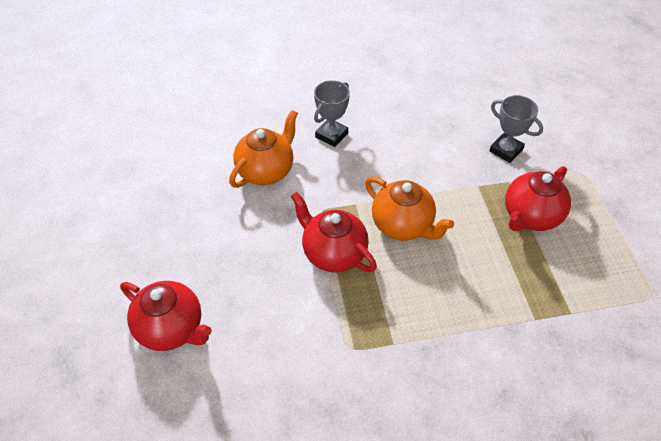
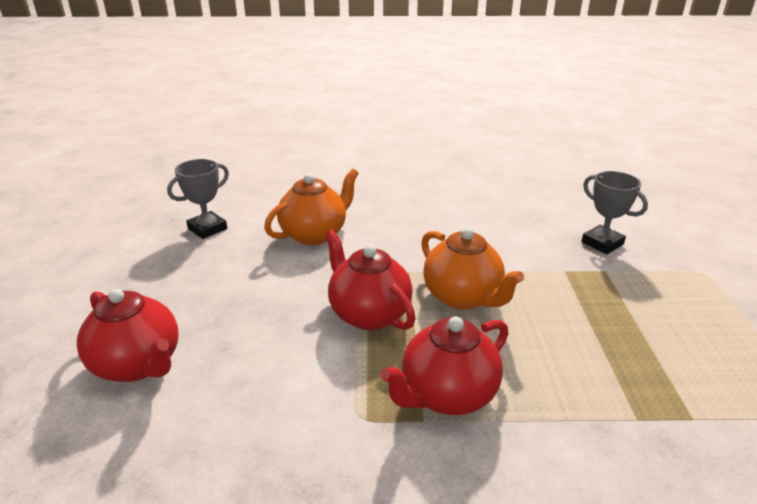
camera: 10 degrees right, 20 degrees down
grey trophy [314,80,350,147] -> grey trophy moved to [167,159,229,239]
red teapot [505,166,571,231] -> red teapot moved to [380,316,508,415]

